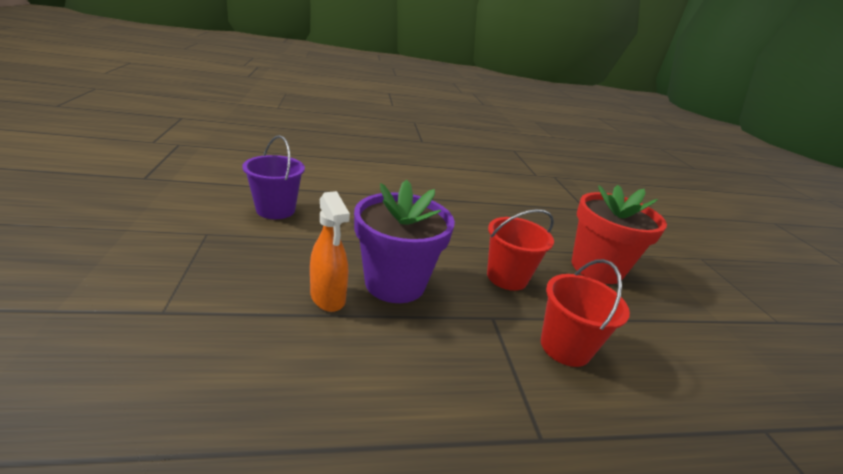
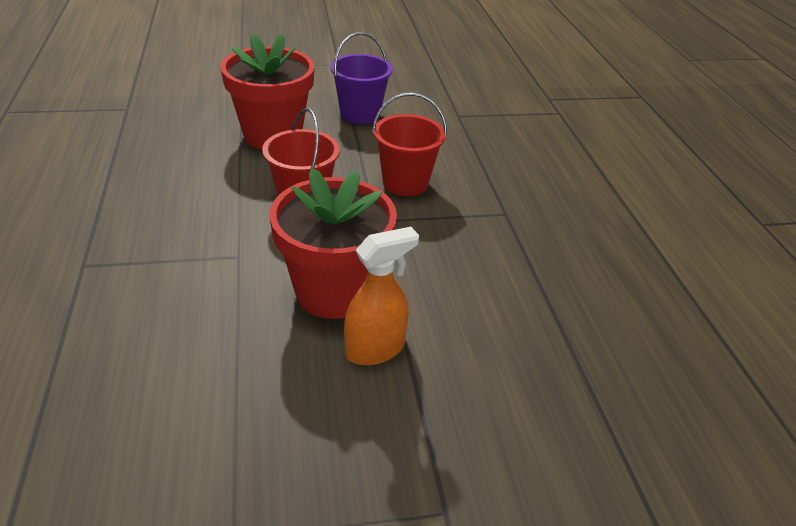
camera: 90 degrees left, 10 degrees up
purple bucket [242,135,305,219] -> purple bucket moved to [330,32,393,124]
purple flower pot [354,180,455,303] -> red flower pot [270,168,397,319]

